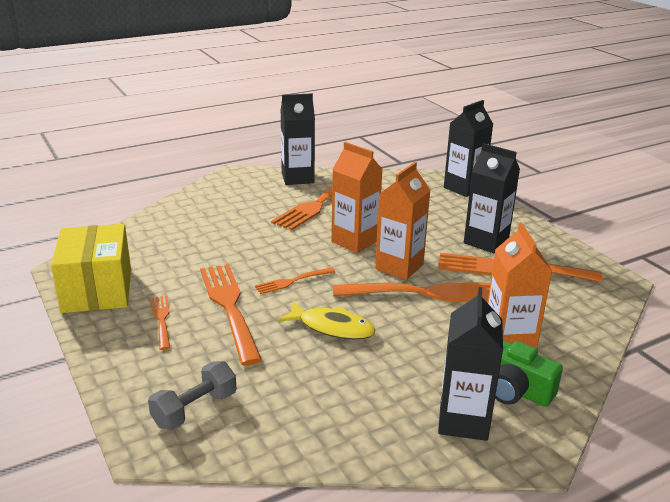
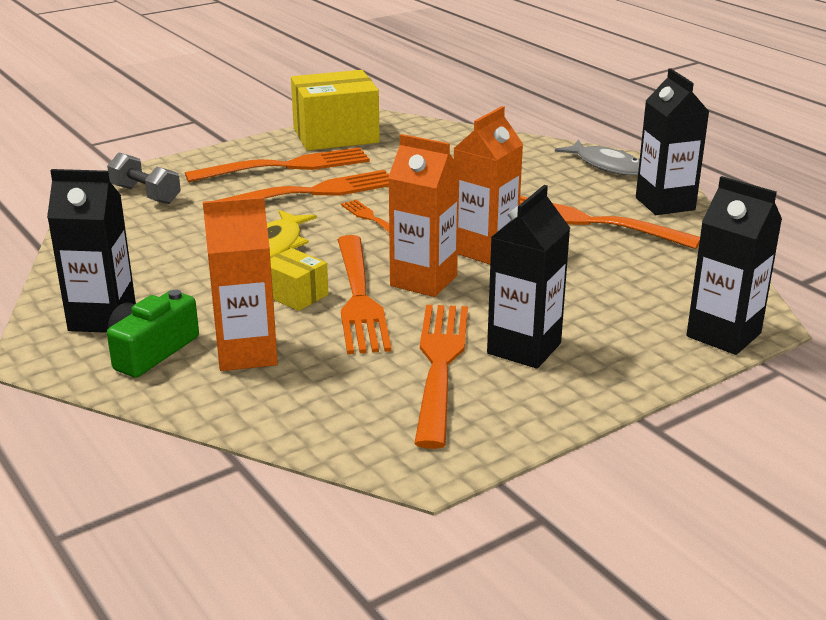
camera: 85 degrees right, 0 degrees up
orange fork [152,296,170,350] -> orange fork [185,147,370,182], size x1.97
none -> yellow box [270,248,328,311]
none -> grey fish [555,140,640,175]

